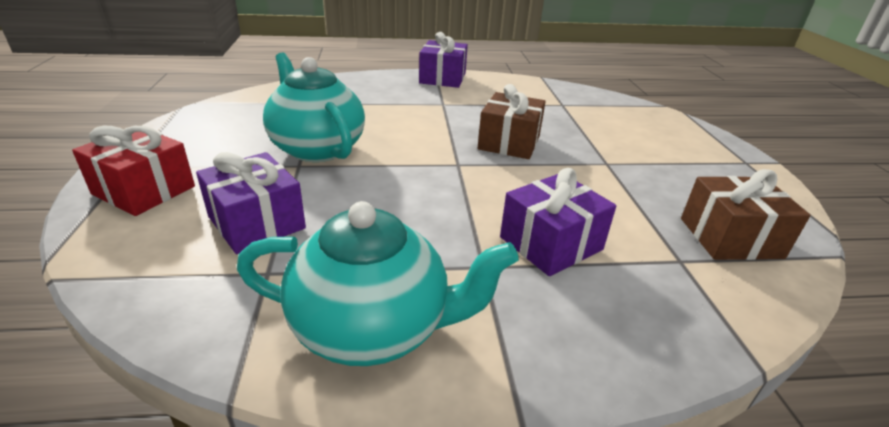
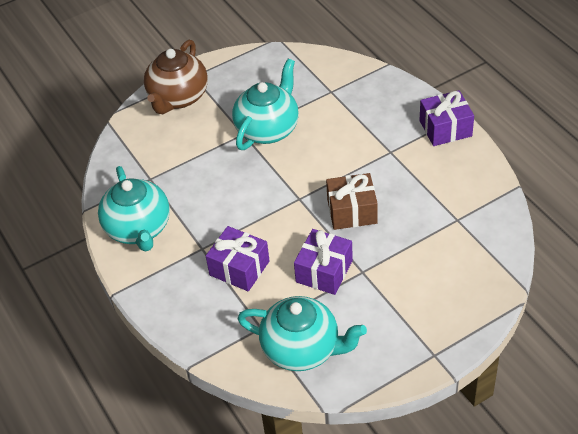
camera: 70 degrees right, 15 degrees up
red gift [72,125,195,216] -> brown teapot [144,39,208,114]
purple gift [196,152,306,254] -> purple gift moved to [294,229,353,295]
brown gift [681,169,811,260] -> turquoise teapot [237,296,367,371]

